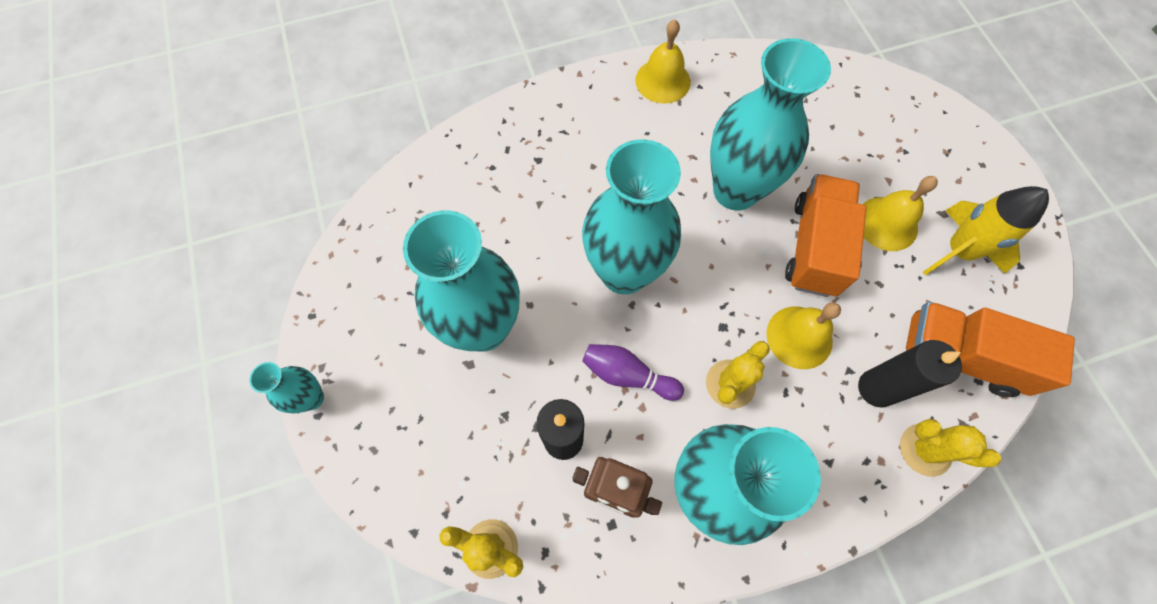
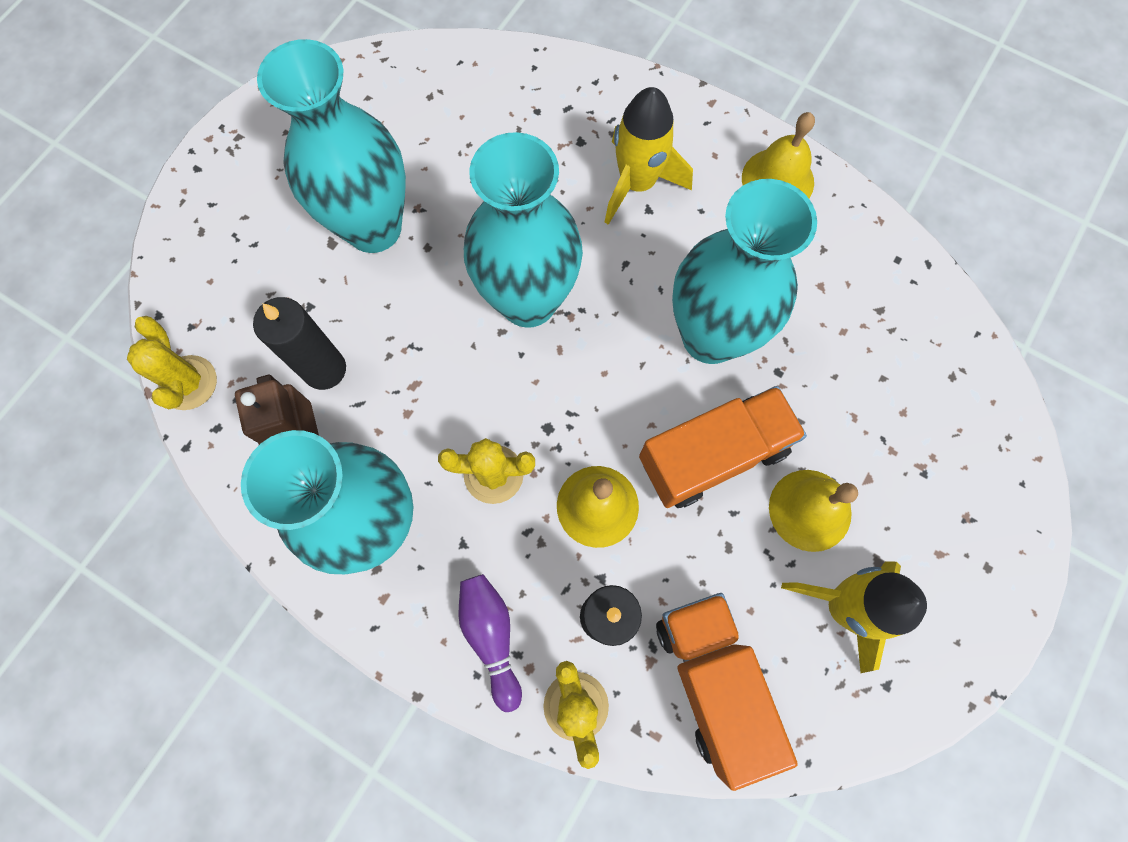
camera: 50 degrees right, 5 degrees up
turquoise vase [249,362,324,413] -> none
purple bowling pin [582,344,684,401] -> purple bowling pin moved to [458,574,522,712]
none -> yellow rocket [605,87,693,225]

